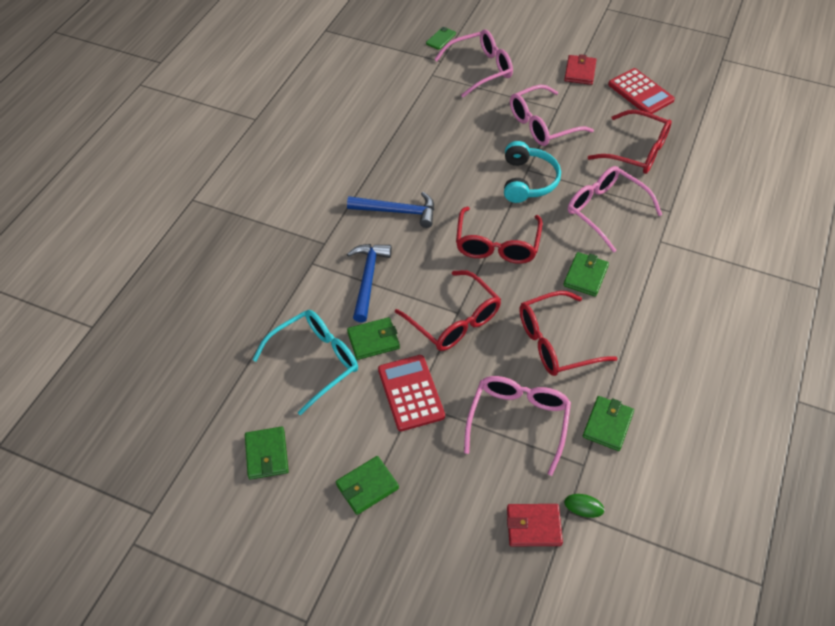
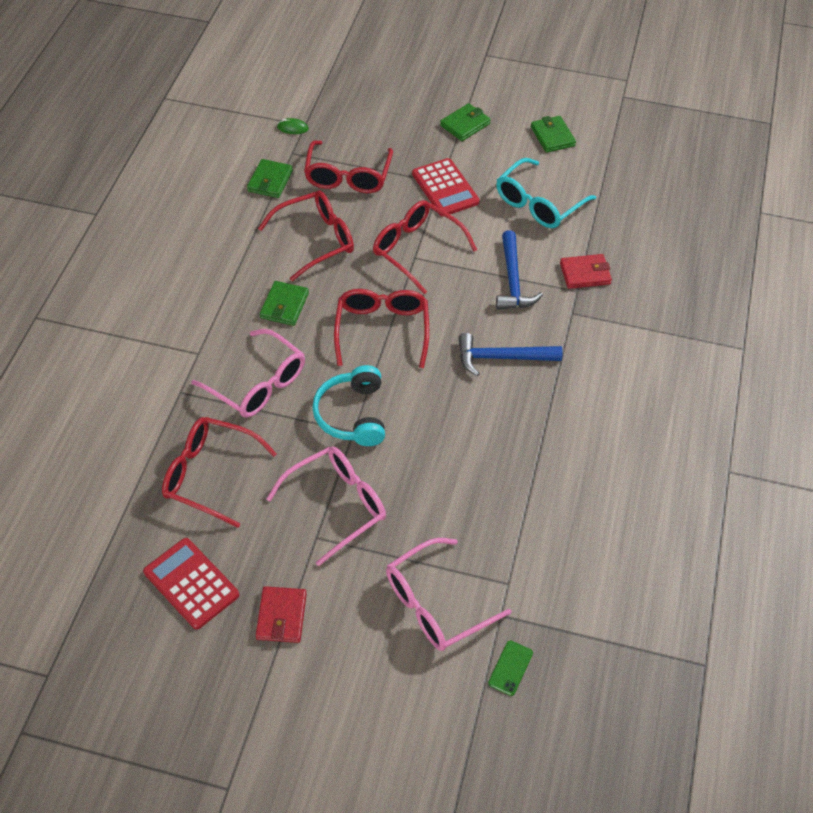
camera: 170 degrees right, 0 degrees up
green wallet [347,317,400,360] -> none
pink glasses [464,376,571,476] -> red glasses [304,140,393,193]
red wallet [507,504,563,546] -> red wallet moved to [560,254,612,289]

